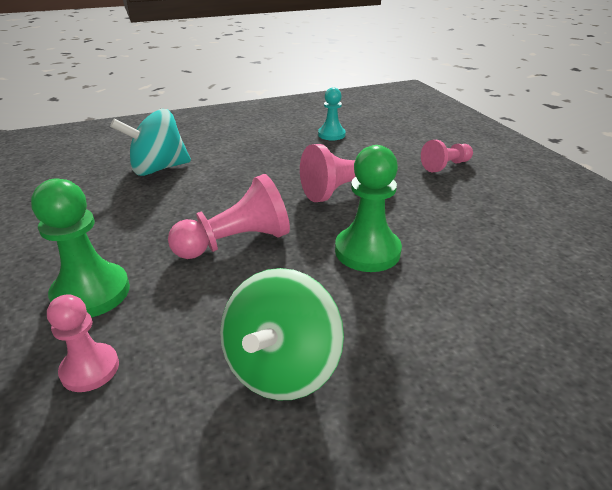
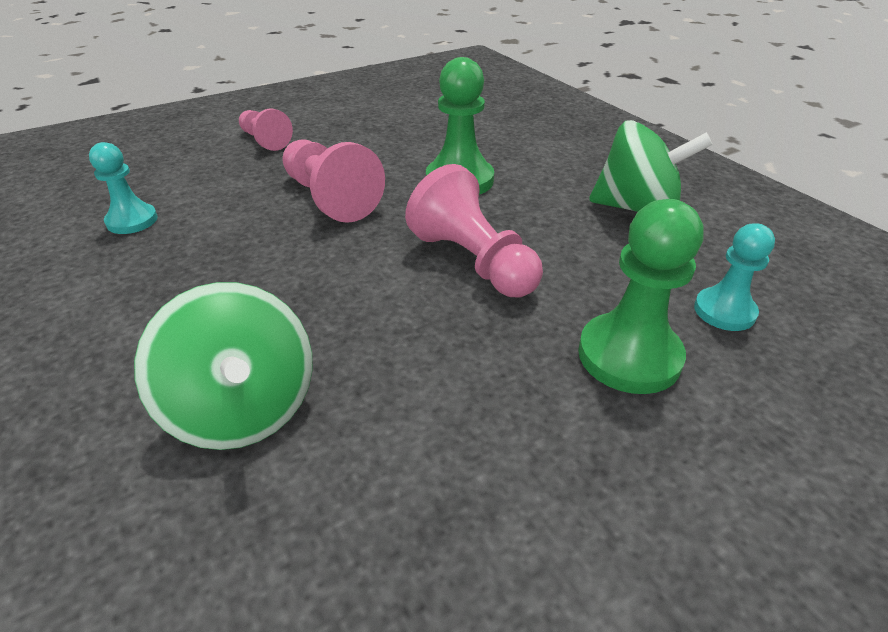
camera: 100 degrees left, 5 degrees up
pink pawn [47,294,119,392] -> turquoise pawn [694,223,775,331]
turquoise spinning top [110,109,191,176] -> green spinning top [134,282,313,450]

